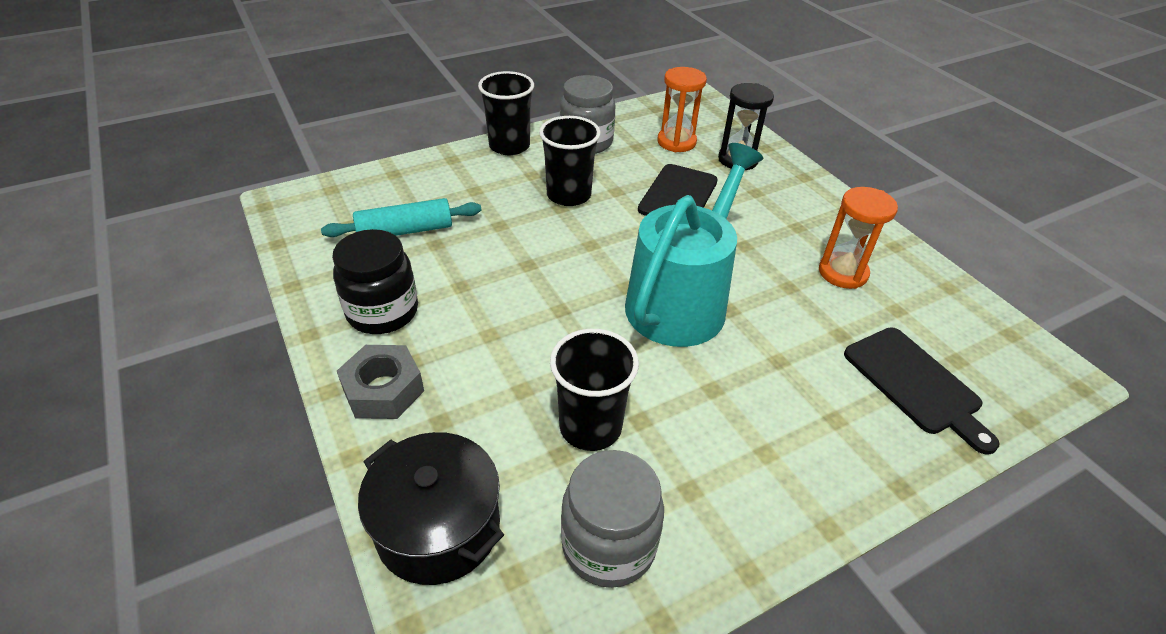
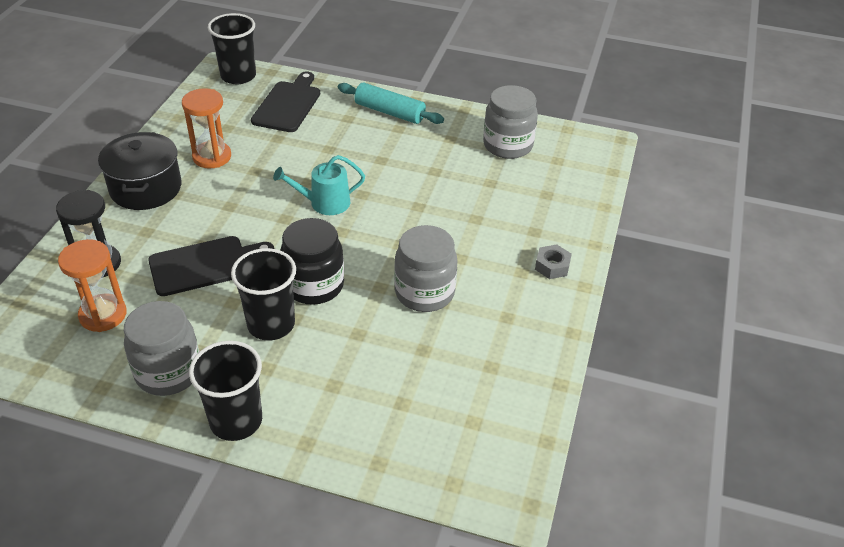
camera: 135 degrees left, 0 degrees up
turquoise rolling pin [321,198,482,237] -> turquoise rolling pin moved to [338,82,444,124]
black jar [332,229,418,334] -> black jar moved to [280,218,344,305]
grey nut [337,345,424,419] -> grey nut [535,245,572,279], size x0.63
black pot [358,432,504,585] -> black pot moved to [98,132,181,210]
black cup [550,329,639,451] -> black cup moved to [208,13,256,84]
turquoise watering can [625,143,763,347] -> turquoise watering can [273,155,365,215], size x0.50
none -> grey jar [394,225,457,312]

